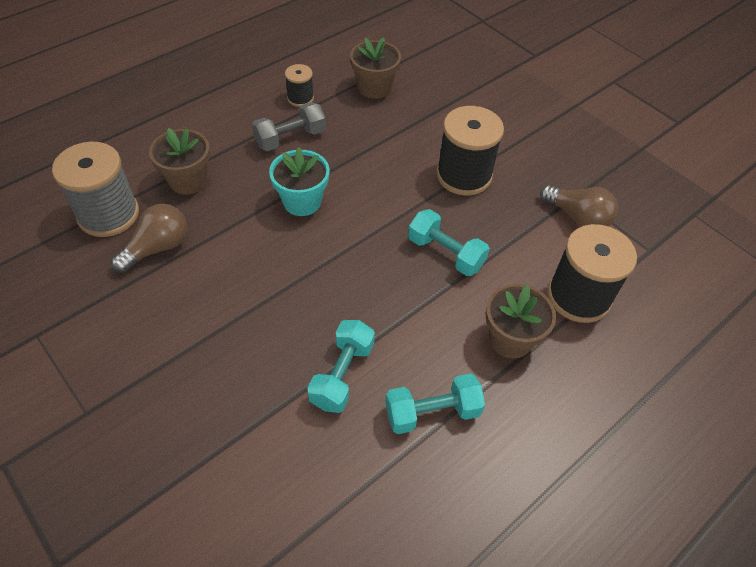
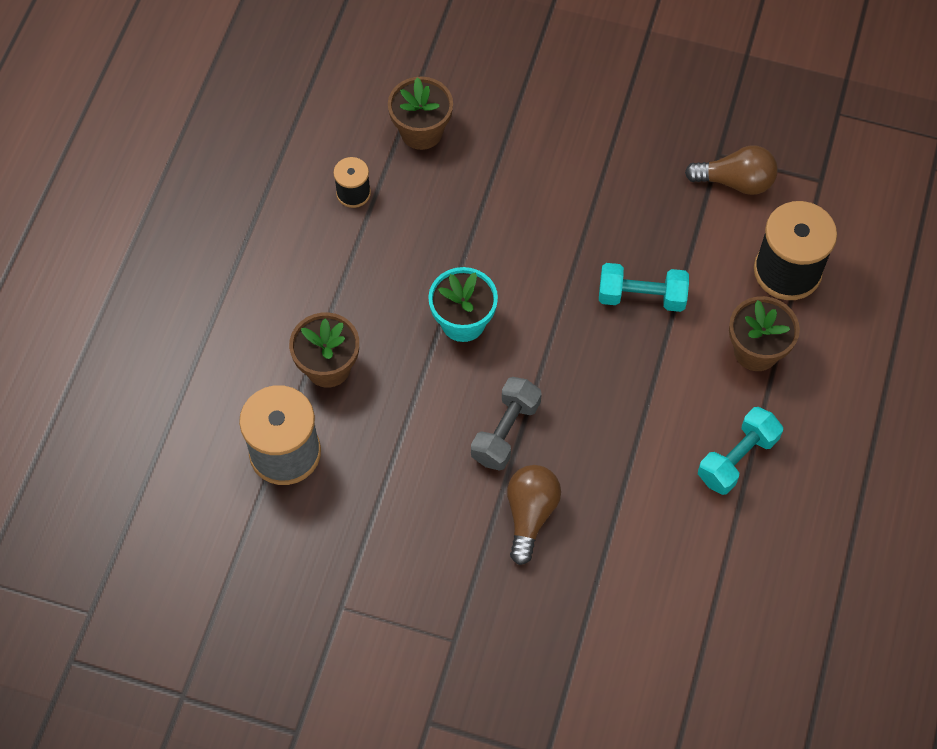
camera: 30 degrees left, 10 degrees up
brown light bulb [111,204,187,273] -> brown light bulb moved to [507,465,561,565]
grey dumbbell [252,102,326,151] -> grey dumbbell moved to [471,377,542,471]
turquoise dumbbell [307,320,375,413] -> none
black spool [436,106,504,196] -> none

